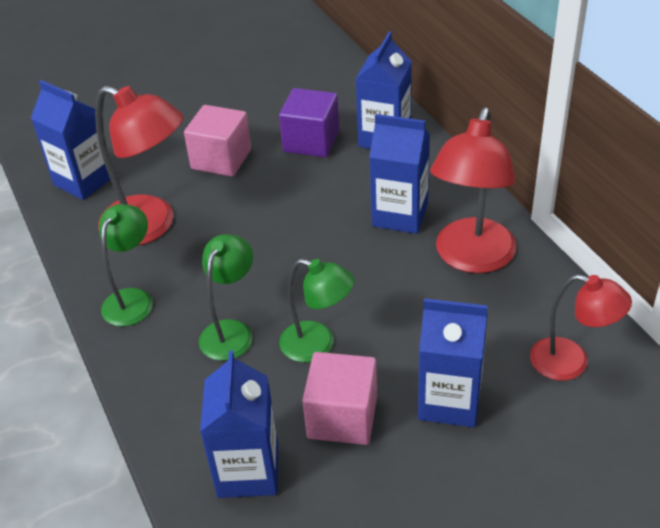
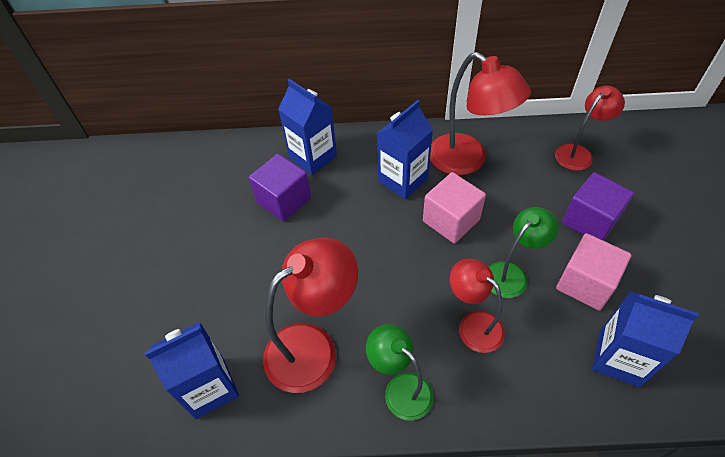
camera: 65 degrees left, 10 degrees up
pink cube [184,105,251,176] -> pink cube moved to [423,172,486,244]
green lamp [199,234,253,361] -> red lamp [450,259,505,353]
blue carton [418,298,488,427] -> purple cube [562,172,634,241]

